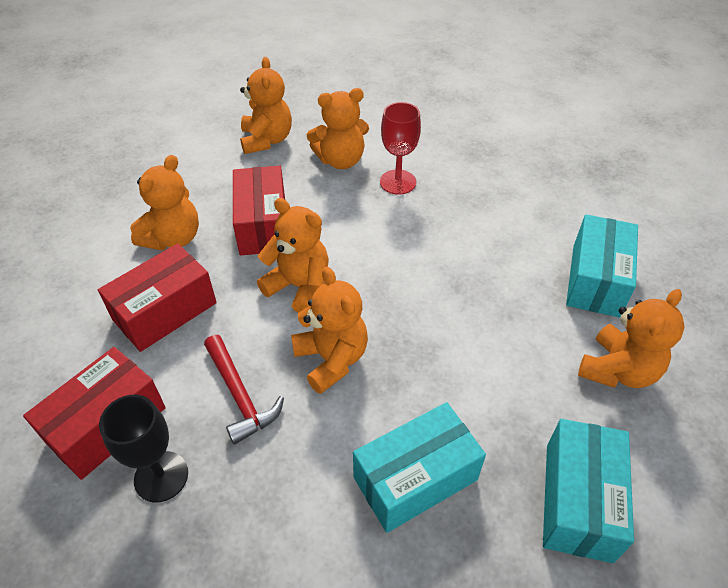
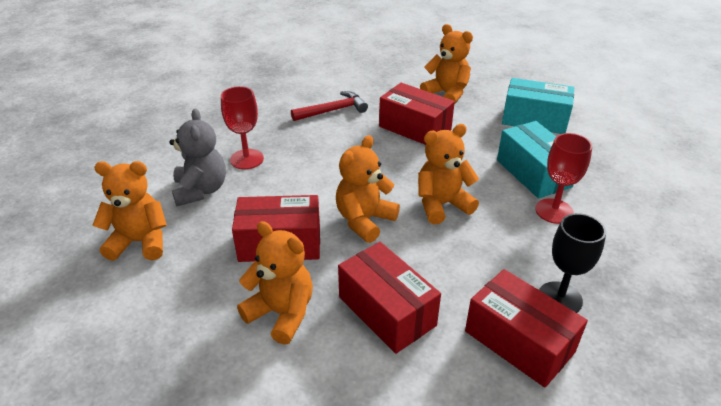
camera: 85 degrees left, 10 degrees down
red hammer [204,335,284,445] -> red hammer moved to [291,91,368,121]
orange teddy bear [307,88,369,169] -> grey teddy bear [169,109,226,206]
turquoise box [566,214,638,317] -> none
none -> red box [379,83,455,145]
none -> red goblet [535,133,592,224]

